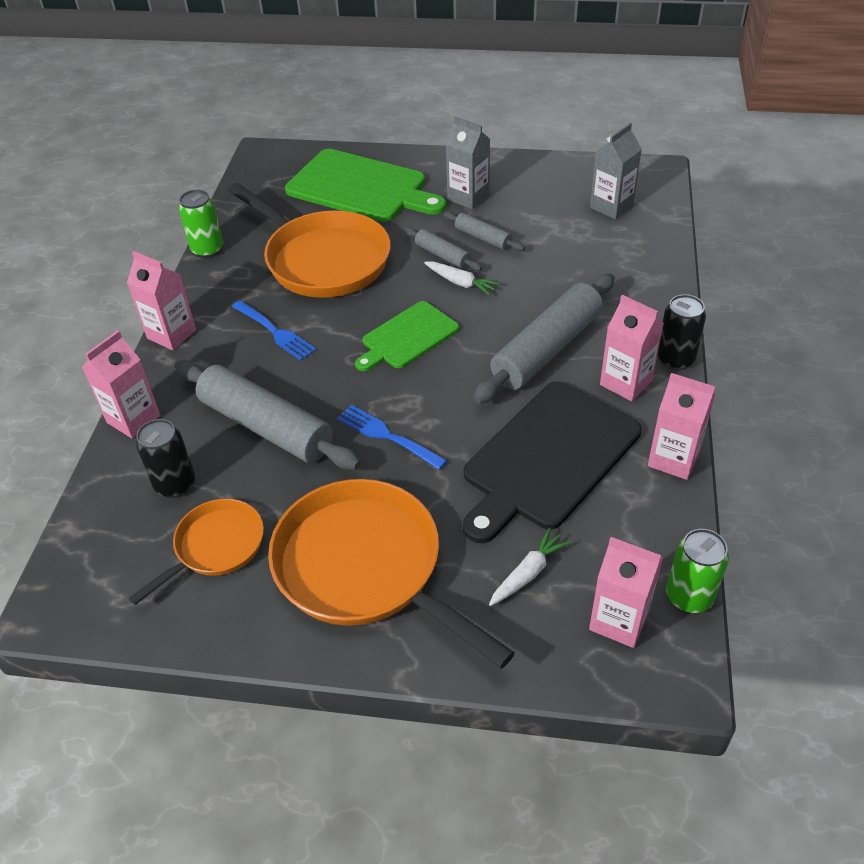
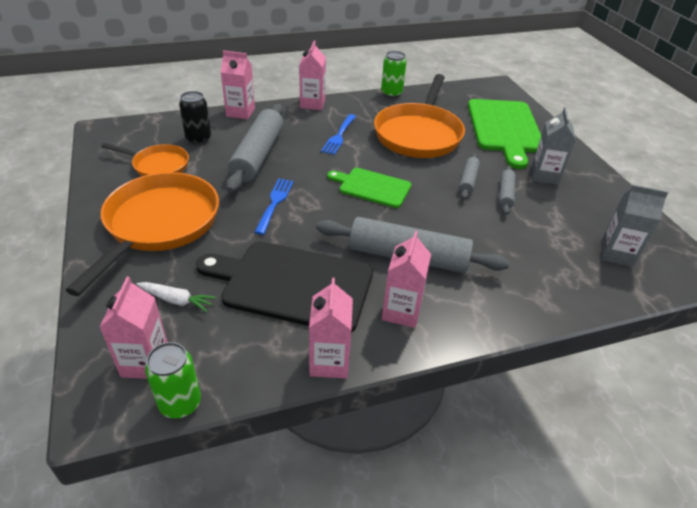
camera: 60 degrees right, 5 degrees down
white carrot [424,261,500,296] -> none
black can [657,294,706,370] -> none

